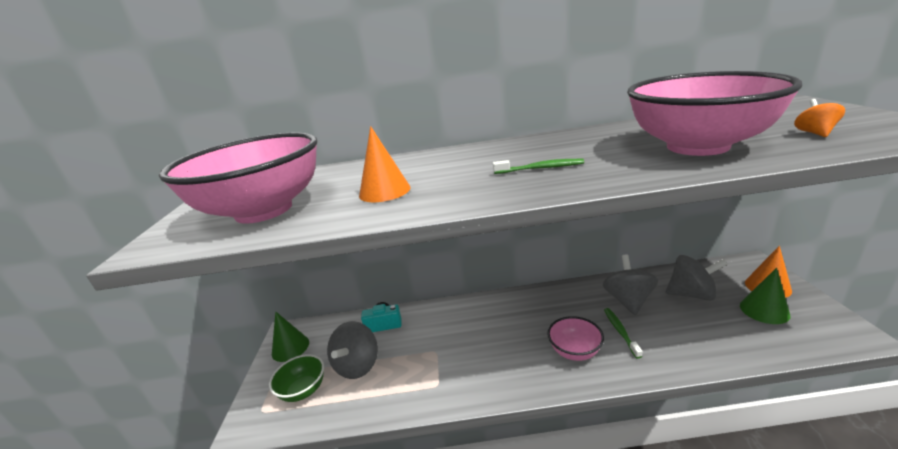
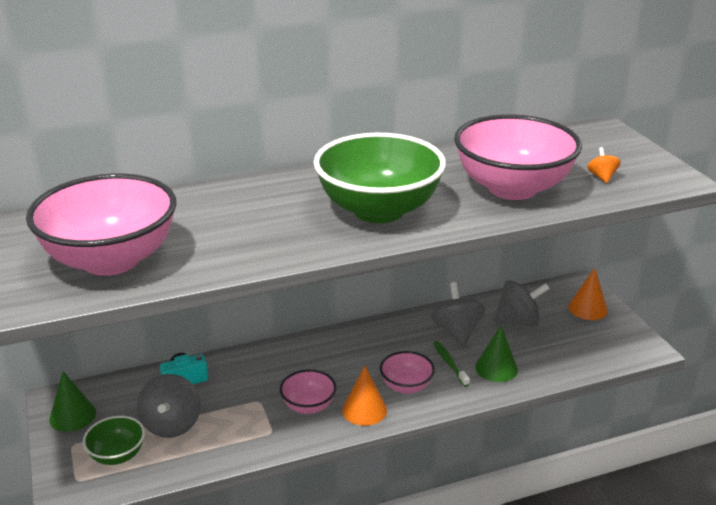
camera: 20 degrees left, 5 degrees up
orange cone [359,126,410,202] -> orange cone moved to [342,366,387,426]
green toothbrush [493,159,584,174] -> green bowl [313,133,446,223]
green cone [740,268,790,324] -> green cone moved to [475,326,518,382]
none -> pink bowl [280,369,336,414]

